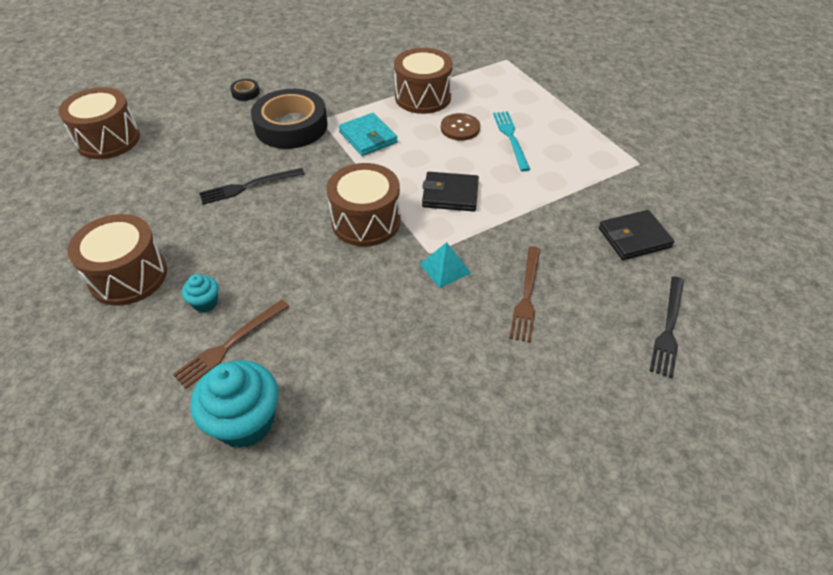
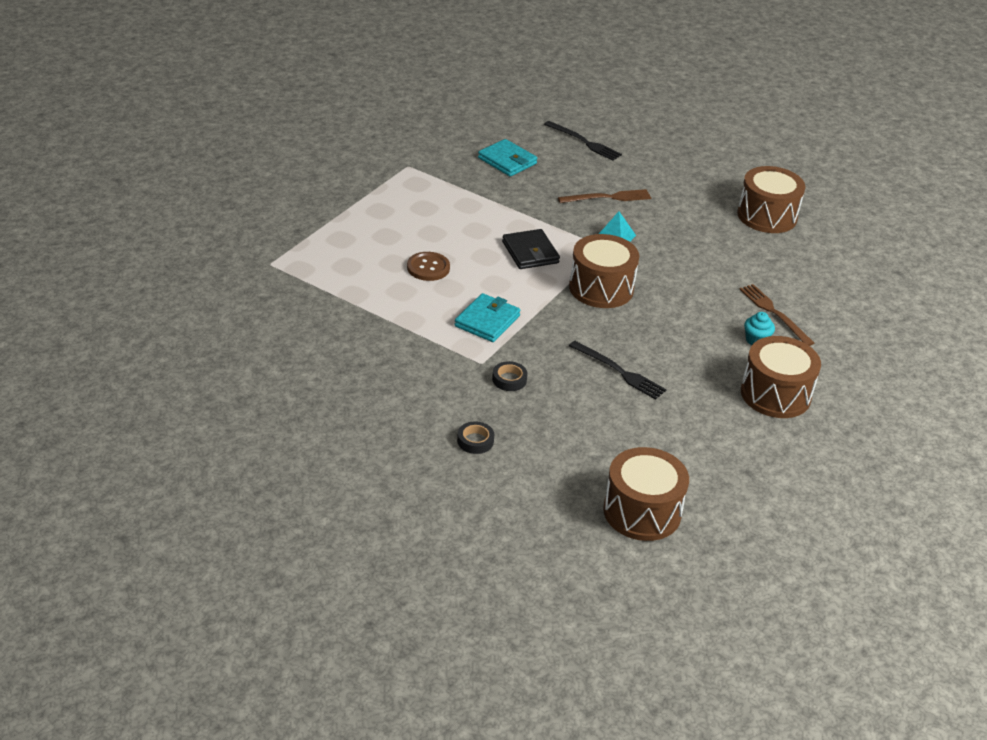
camera: 120 degrees left, 10 degrees down
brown fork [173,299,289,388] -> brown fork turned 135 degrees counterclockwise [739,284,814,346]
turquoise cupcake [191,360,279,448] -> none
black tape [251,89,328,149] -> black tape [492,361,528,391], size x0.40
brown drum [394,48,453,114] -> brown drum moved to [737,166,805,233]
turquoise fork [493,111,531,171] -> none
black wallet [599,210,675,260] -> turquoise wallet [478,139,538,176]
black fork [650,276,684,378] -> black fork turned 45 degrees clockwise [544,121,622,161]

